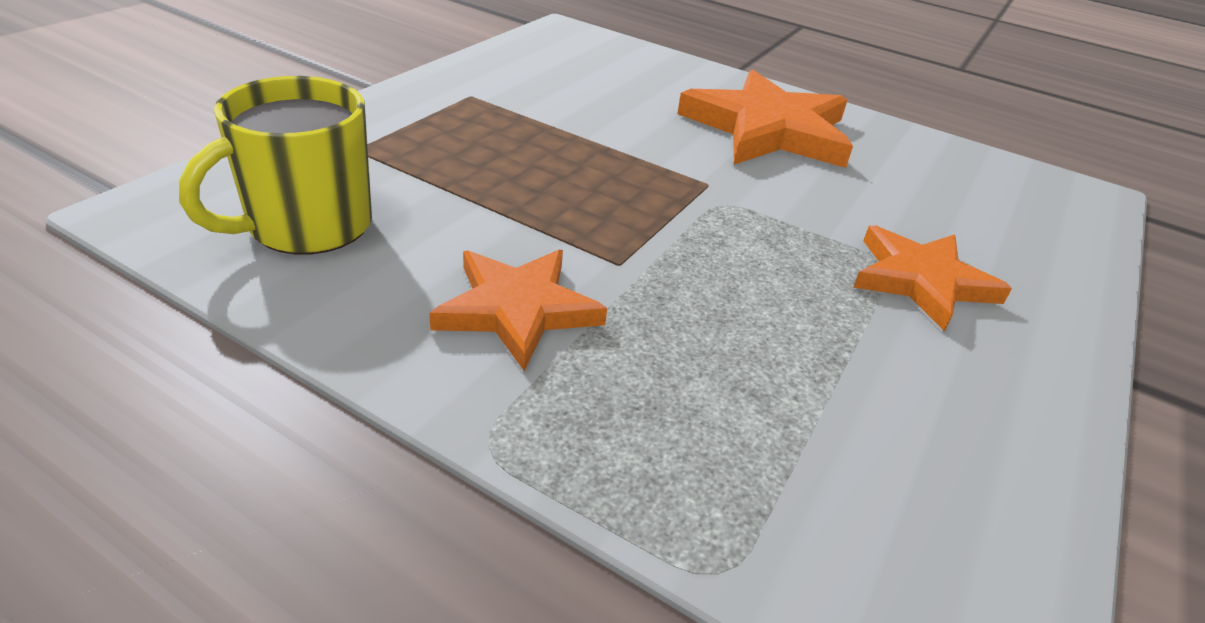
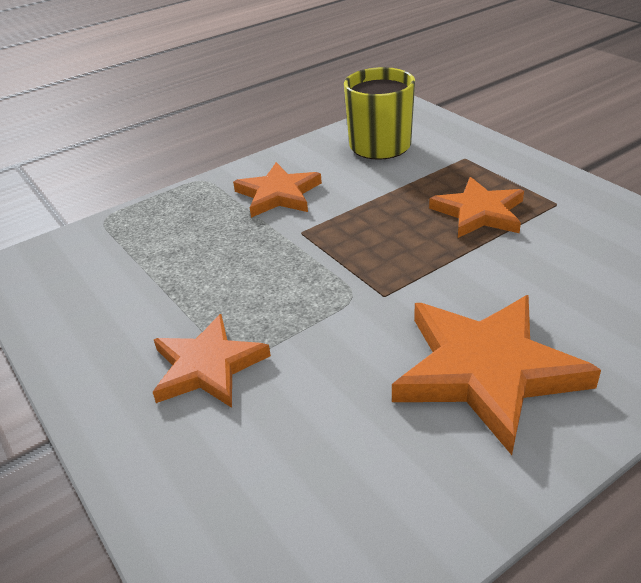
camera: 120 degrees right, 0 degrees up
none -> orange star [429,177,524,238]

